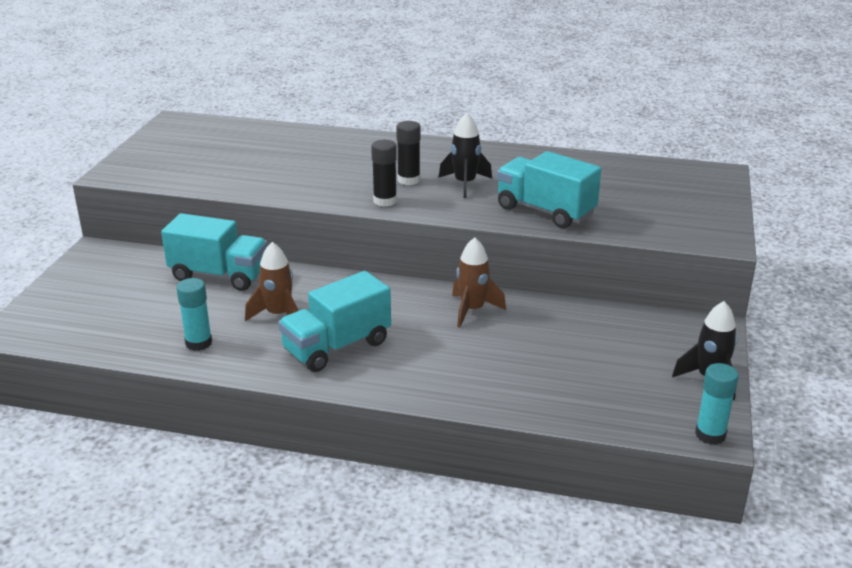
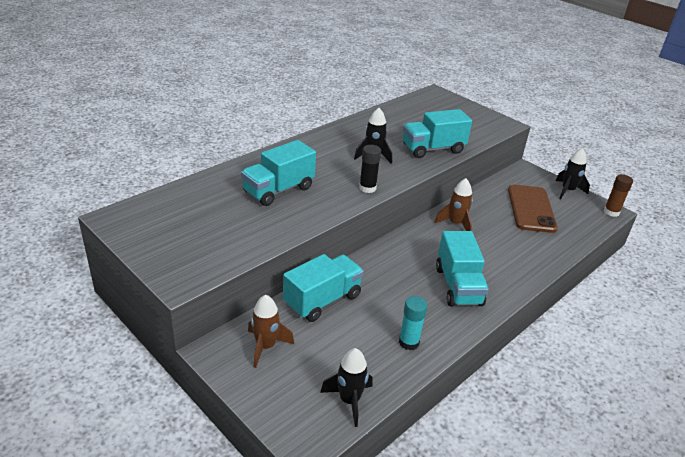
camera: 60 degrees left, 5 degrees up
brown rocket [245,242,299,321] -> brown rocket moved to [248,295,294,368]
black glue stick [396,121,421,185] -> none
turquoise glue stick [695,363,739,445] -> brown glue stick [604,174,633,217]
none -> turquoise truck [241,140,316,206]
none -> black rocket [320,348,373,427]
none -> brown phone [508,185,558,233]

